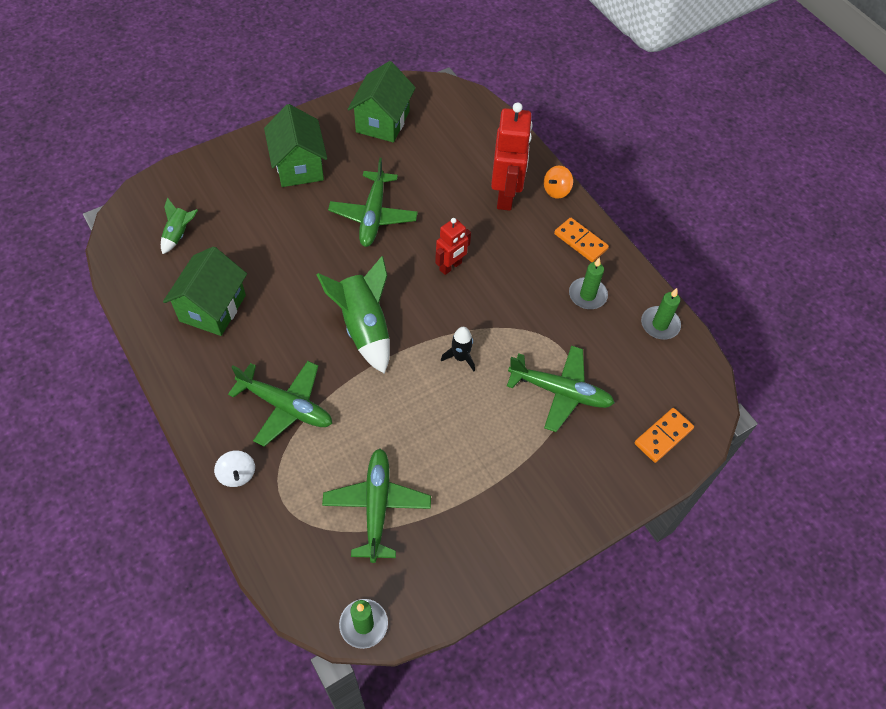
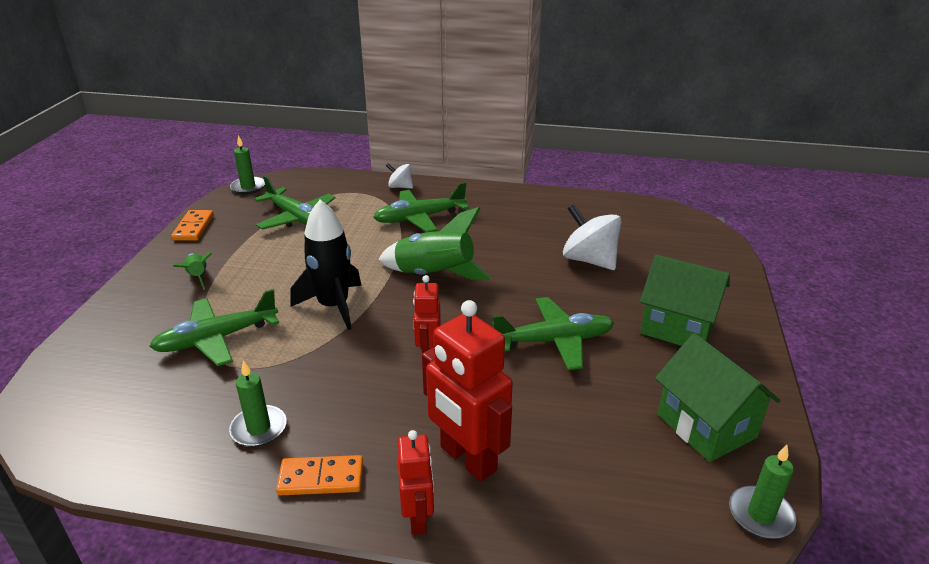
camera: 135 degrees right, 25 degrees down
green rocket [161,197,198,254] -> green rocket moved to [173,252,212,290]
green house [163,246,247,336] -> none
green plane [328,158,418,247] -> green plane turned 120 degrees clockwise [492,297,614,370]
black rocket [441,327,475,371] -> black rocket [290,200,362,330], size x1.93
orange spinning top [544,166,573,199] -> red robot [397,430,434,535]
orange domino [634,408,694,463] -> orange domino moved to [171,210,214,241]
green candle [641,288,681,339] -> green candle moved to [729,445,796,539]
none -> white spinning top [563,204,622,270]

